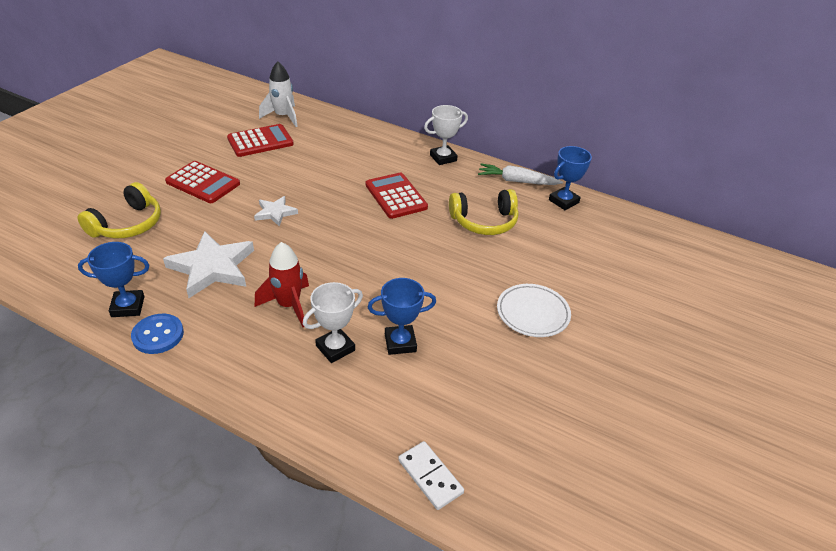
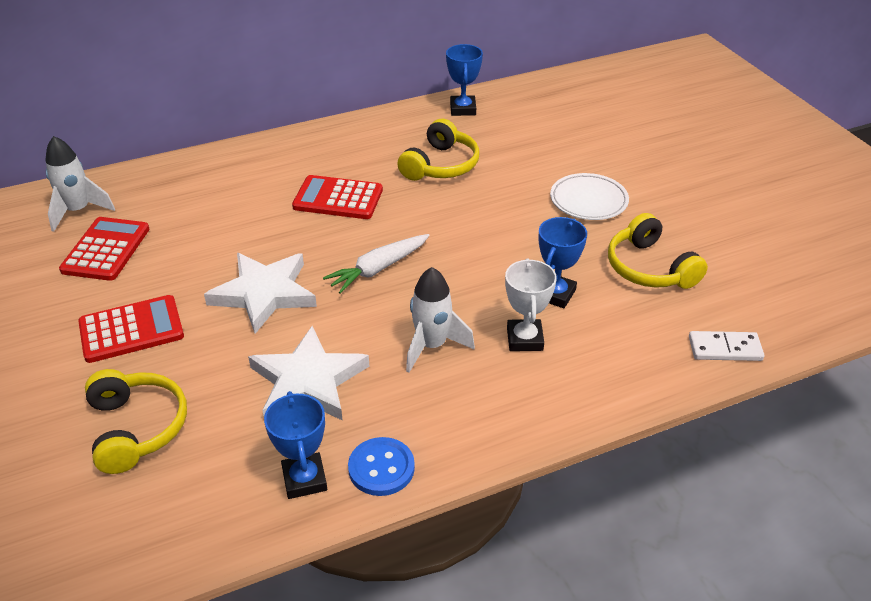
camera: 50 degrees left, 0 degrees up
blue trophy [78,242,149,317] -> blue trophy turned 45 degrees counterclockwise [264,391,327,499]
white star [254,196,298,226] -> white star [204,253,317,334], size x1.84
red rocket [255,242,309,327] -> white rocket [406,267,475,372]
white trophy [424,105,468,165] -> none
white carrot [478,163,563,185] -> white carrot moved to [323,234,430,294]
none -> yellow headphones [608,213,708,289]

